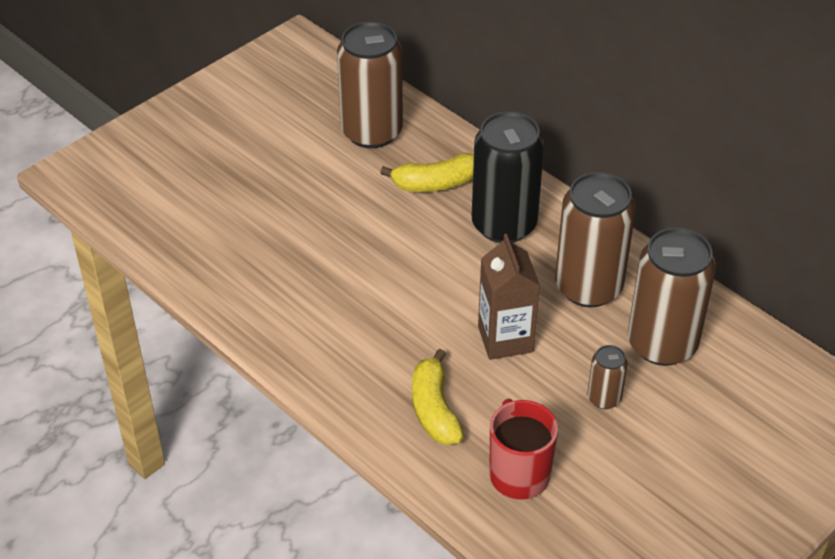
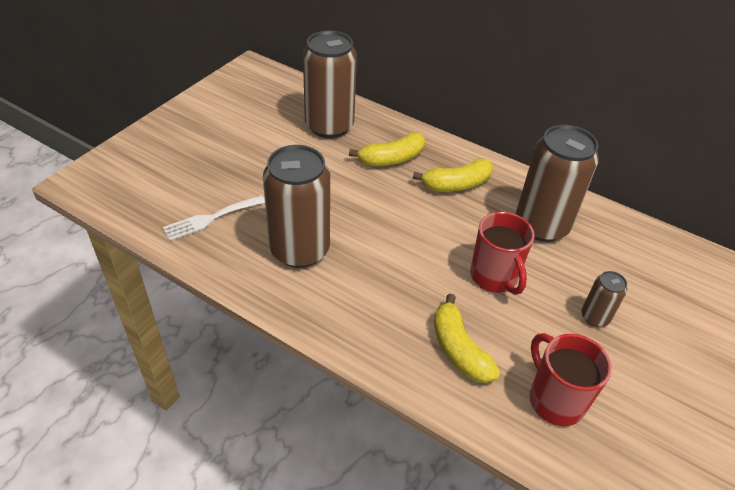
camera: 15 degrees left, 0 degrees up
black can [472,111,544,243] -> yellow banana [413,158,493,192]
brown carton [478,234,540,360] -> red mug [470,212,535,295]
brown can [628,228,716,366] -> brown can moved to [263,145,330,268]
none -> white fork [163,195,265,241]

